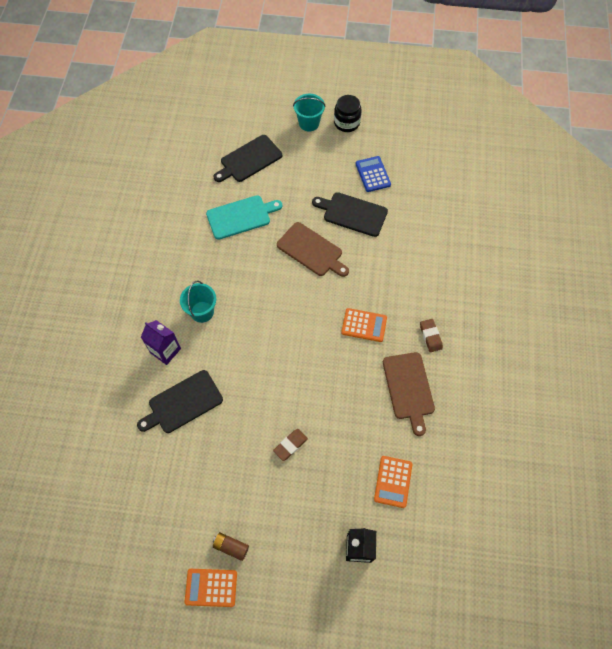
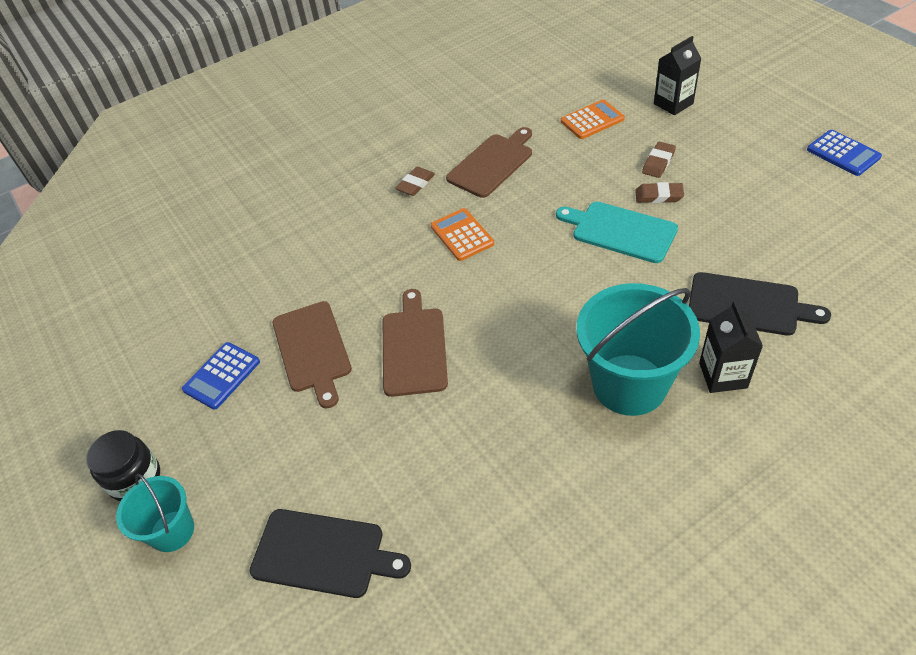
camera: 125 degrees left, 15 degrees down
purple carton [141,320,181,365] -> black carton [699,301,763,393]
turquoise bucket [180,280,216,323] -> turquoise bucket [576,283,700,416], size x1.80
orange calculator [184,569,237,607] -> blue calculator [807,130,882,176]
turquoise cutting board [206,195,282,240] -> turquoise cutting board moved to [556,202,678,263]
brown battery [213,532,249,561] -> none
black cutting board [312,192,388,237] -> brown cutting board [272,301,352,408]
none -> brown eraser [642,142,676,178]

